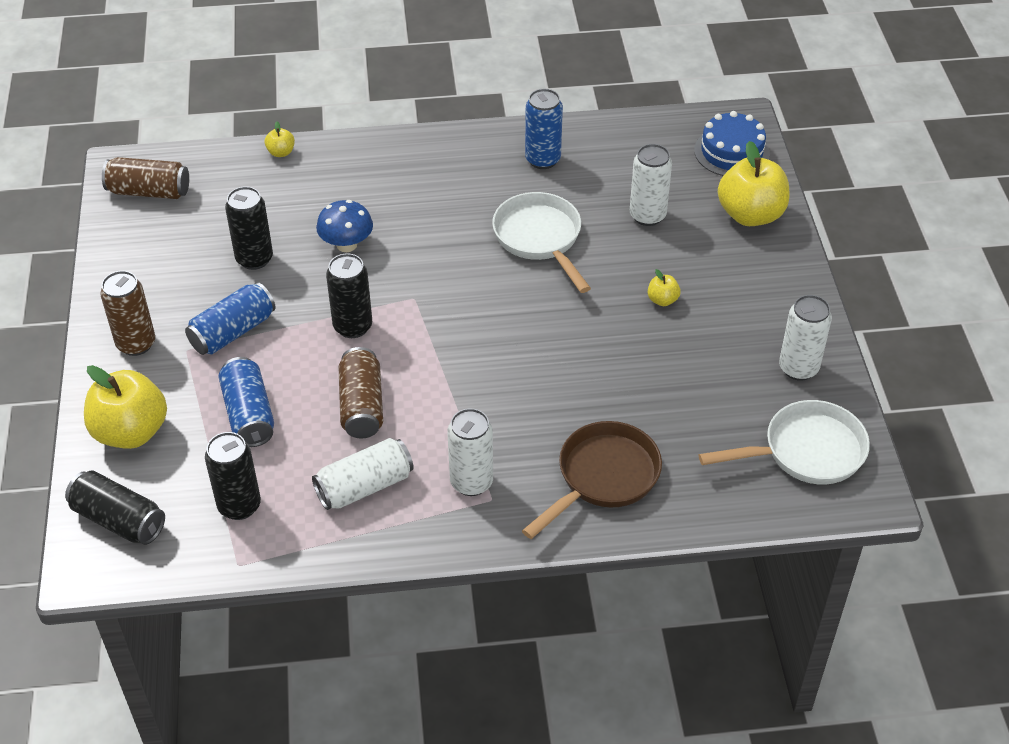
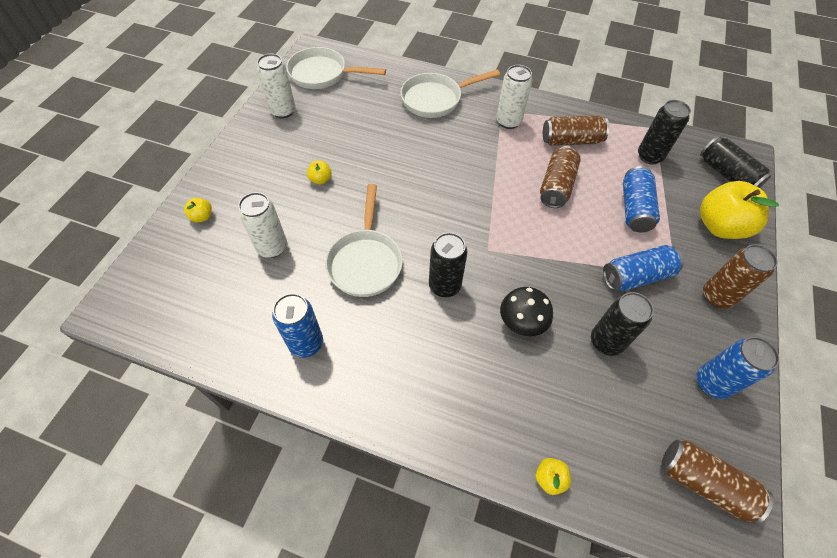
camera: 155 degrees left, 10 degrees up
white can [312,438,414,510] -> brown can [543,115,609,146]
blue mushroom [316,200,373,252] -> black mushroom [500,287,553,336]
black can [326,253,372,338] -> black can moved to [429,232,468,297]
brown pan [522,421,662,539] -> white pan [400,69,500,118]
blue cake [694,111,770,176] -> none
yellow apple [718,141,789,226] -> yellow apple [184,197,212,223], size x0.44
none -> blue can [697,337,780,399]

